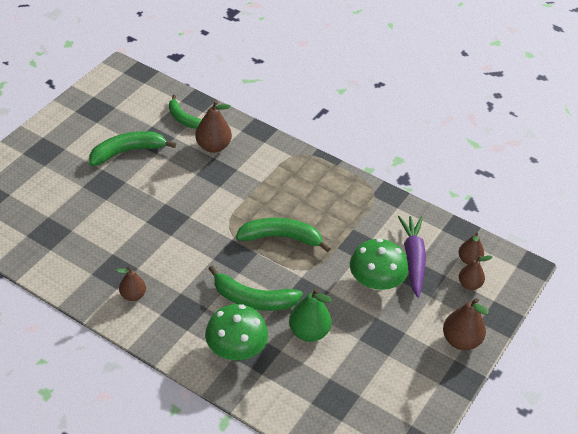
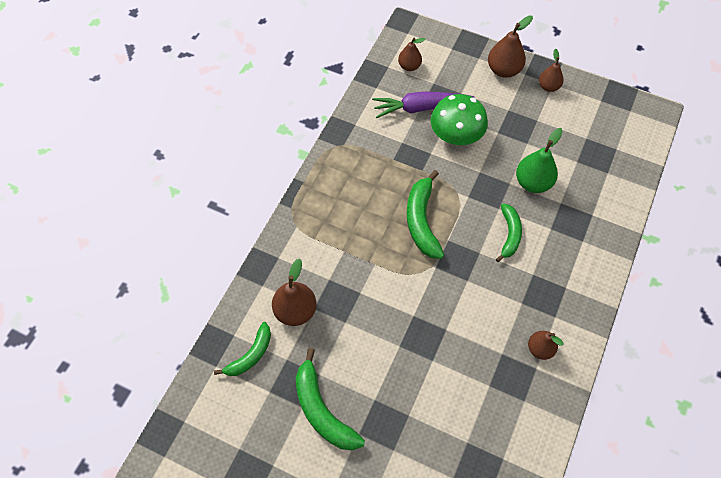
camera: 95 degrees left, 15 degrees up
green mushroom [205,304,268,360] -> none
green banana [208,265,303,311] -> green banana [496,203,522,262], size x0.66
brown pear [459,255,492,290] -> brown pear moved to [539,48,564,92]

